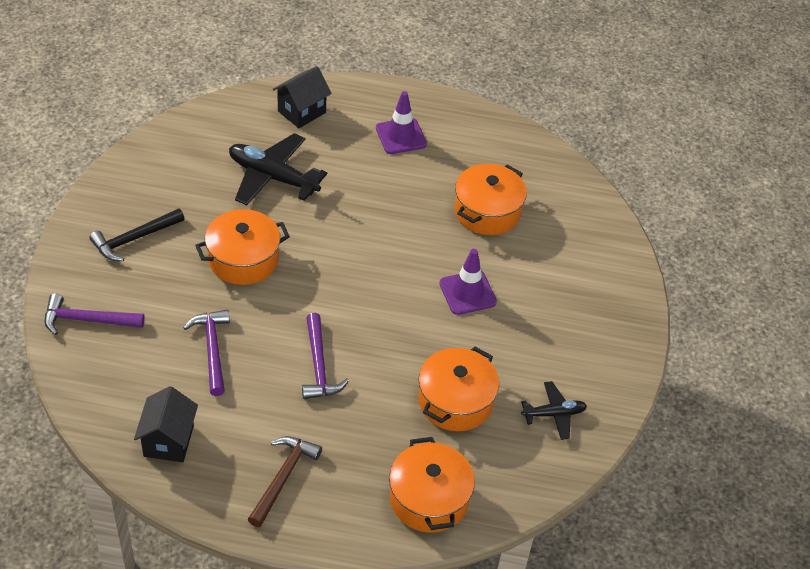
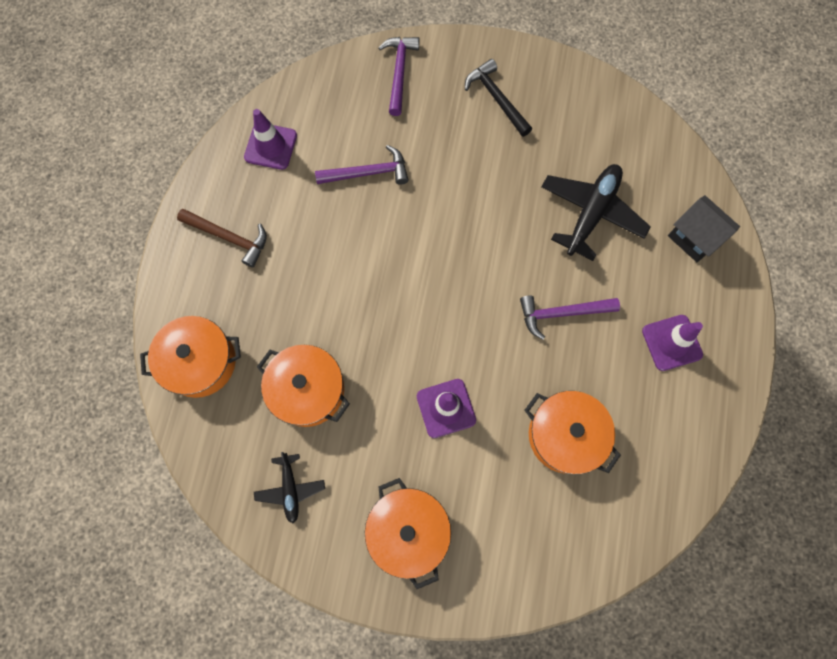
camera: 95 degrees right, 25 degrees up
black house [134,386,198,462] -> purple traffic cone [244,109,297,170]
orange pot [195,209,290,285] -> orange pot moved to [365,478,451,589]
purple hammer [302,313,349,399] -> purple hammer moved to [520,296,620,340]

